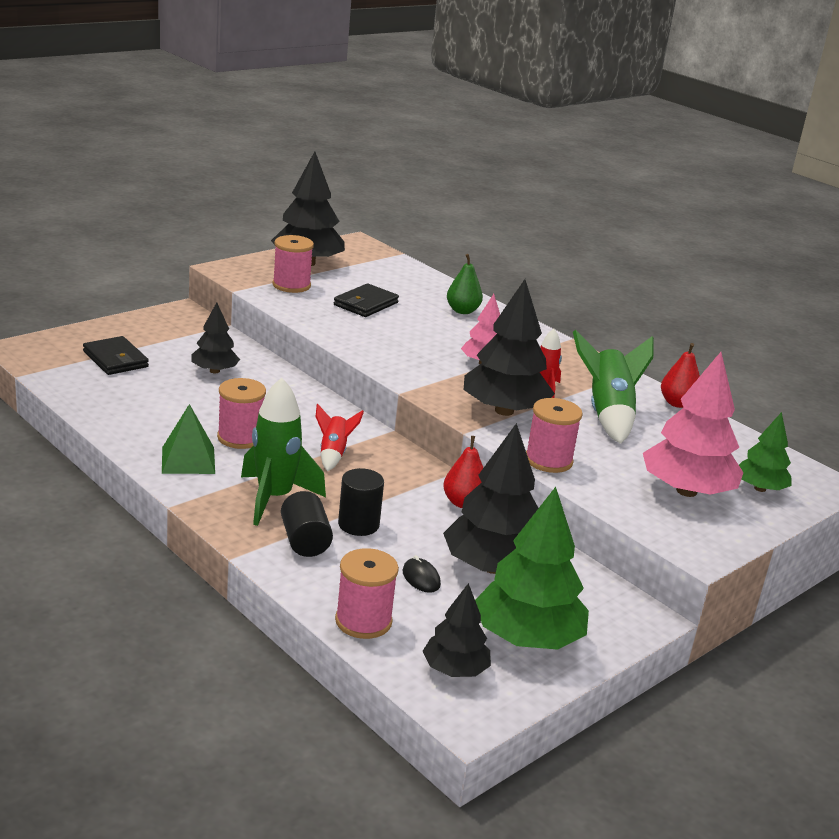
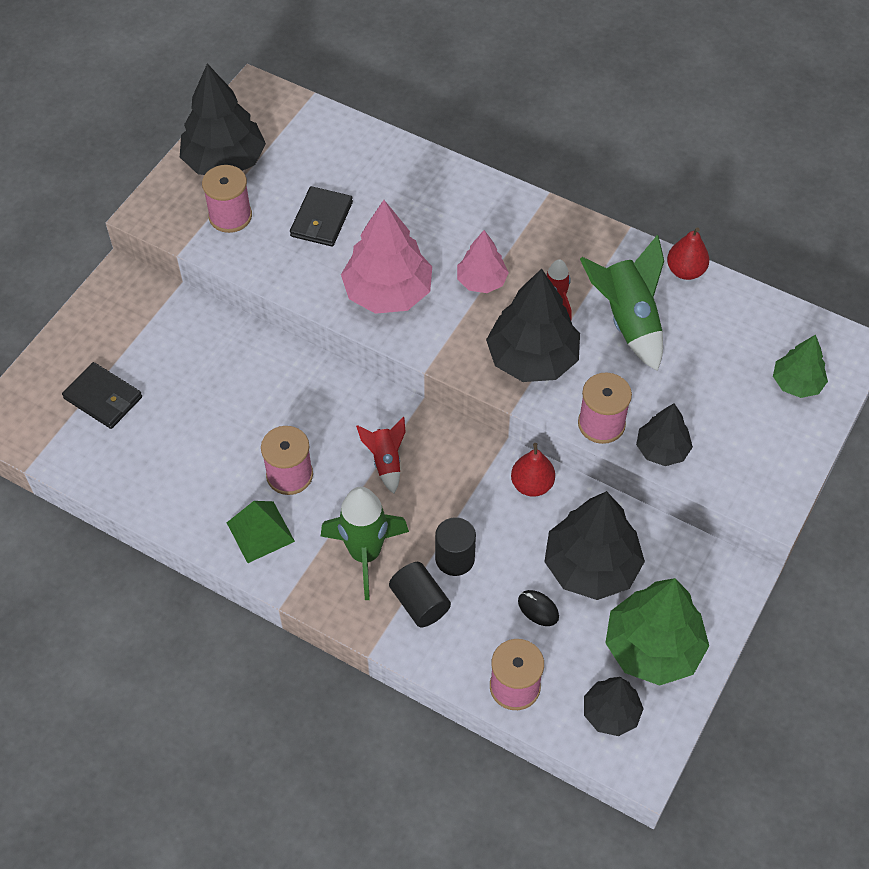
camera: 15 degrees left, 30 degrees up
black tree [191,302,240,373] -> black tree moved to [636,403,693,466]
green pear [447,254,483,314] -> none
pink tree [643,352,744,497] -> pink tree moved to [341,200,432,314]

